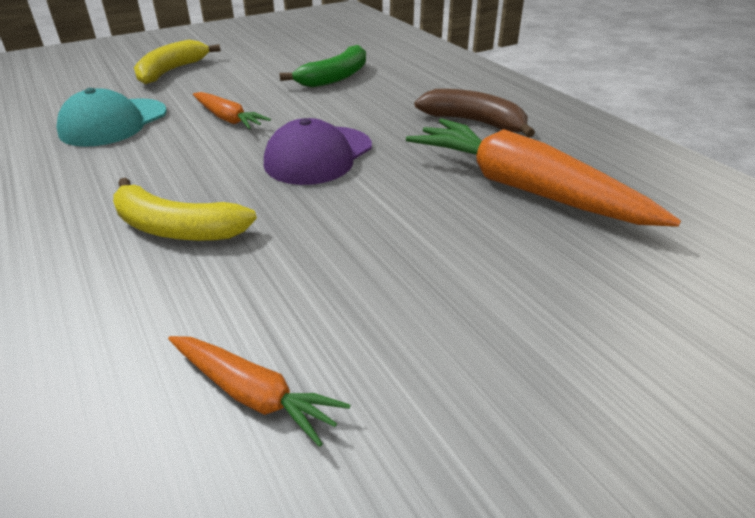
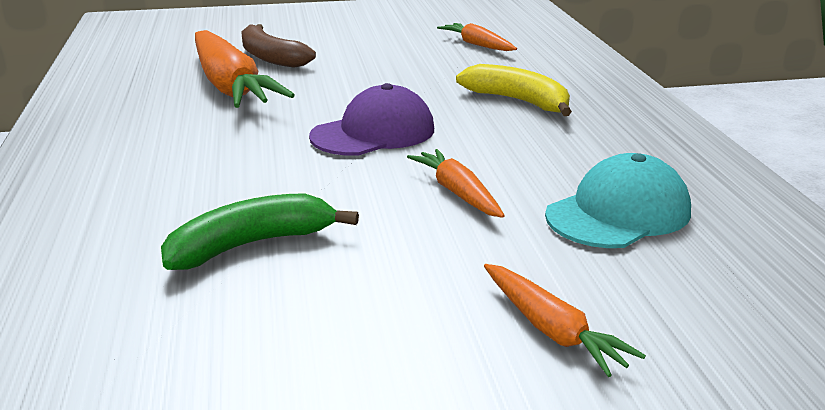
camera: 160 degrees left, 10 degrees down
yellow banana [134,40,221,84] -> orange carrot [484,264,646,377]
brown banana [415,89,535,138] -> brown banana moved to [241,24,316,68]

